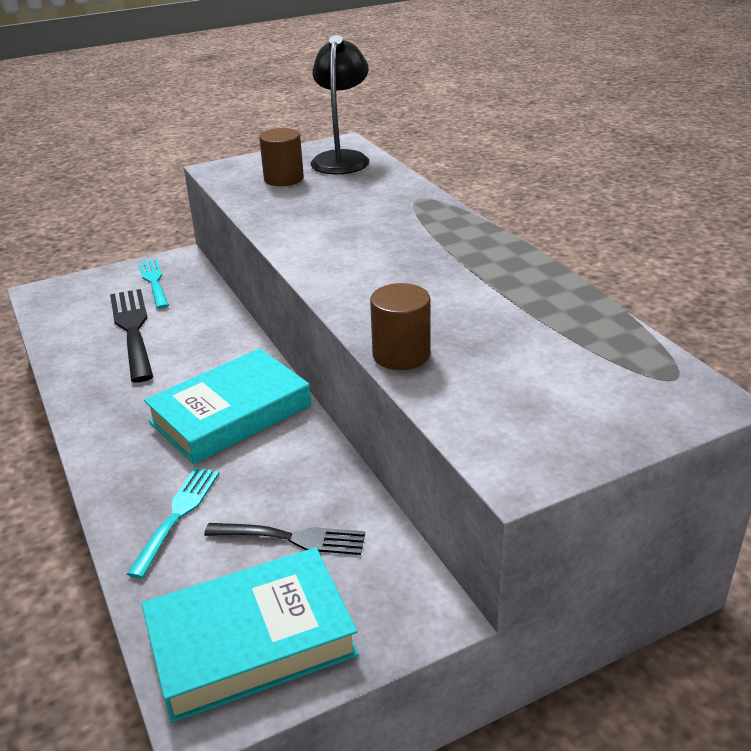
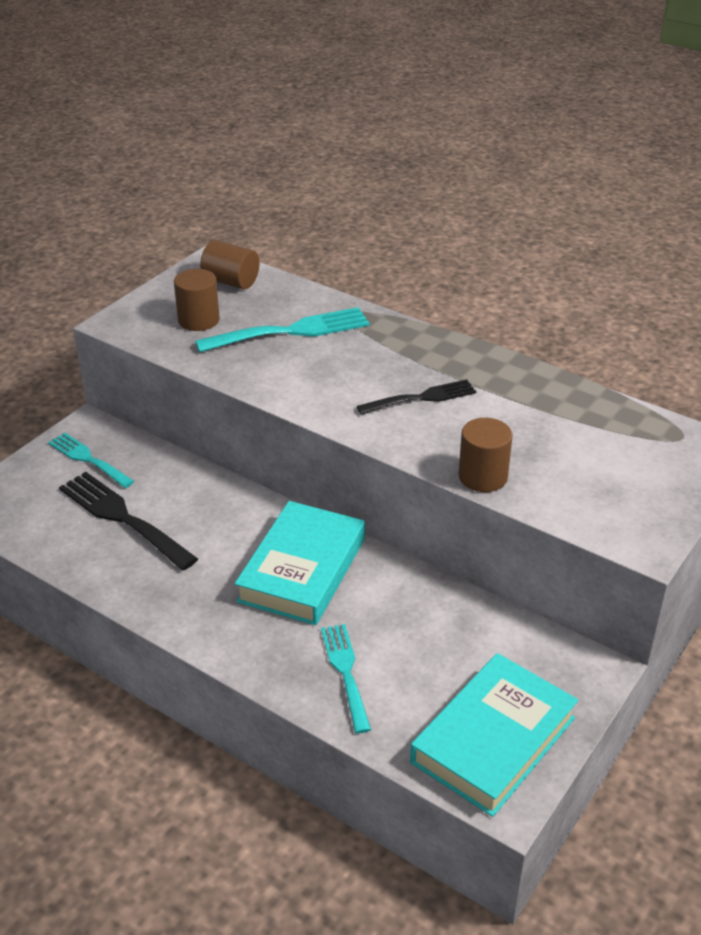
camera: 30 degrees left, 5 degrees up
black fork [204,523,365,555] -> black fork moved to [357,379,476,414]
black lamp [310,35,369,174] -> brown cylinder [200,240,260,289]
none -> turquoise fork [195,307,369,352]

